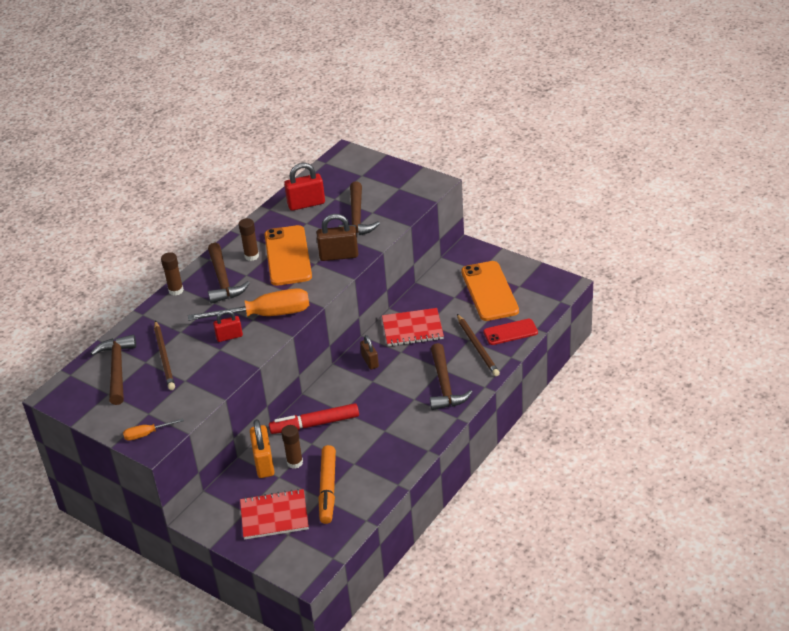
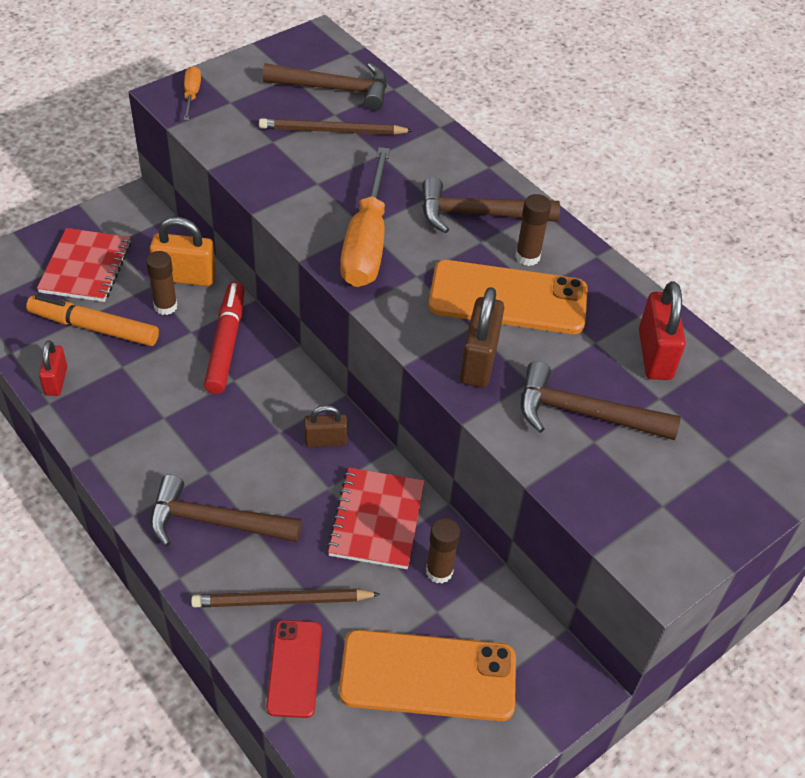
camera: 100 degrees right, 10 degrees up
brown glue stick [161,252,184,296] -> brown glue stick moved to [426,518,460,584]
red padlock [213,310,243,342] -> red padlock moved to [39,340,67,396]

